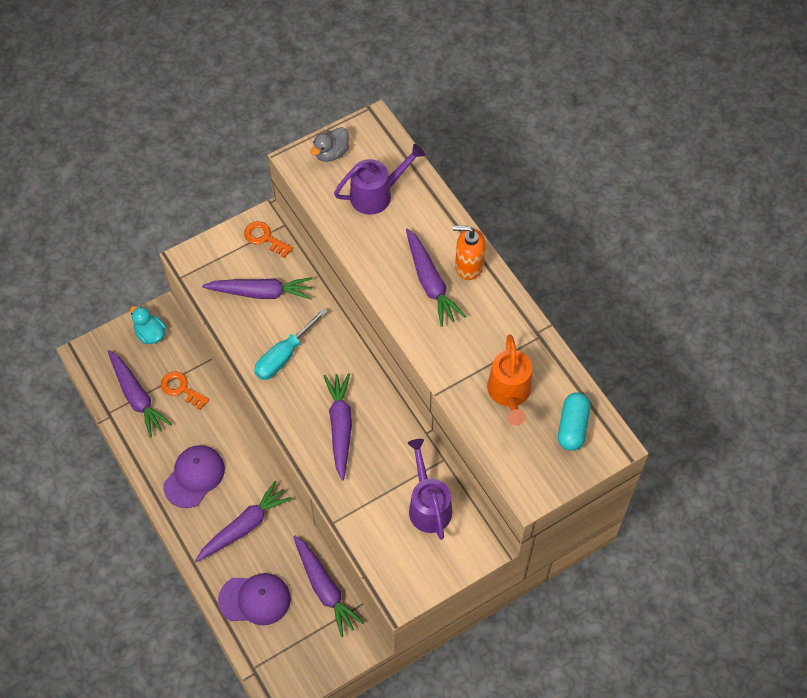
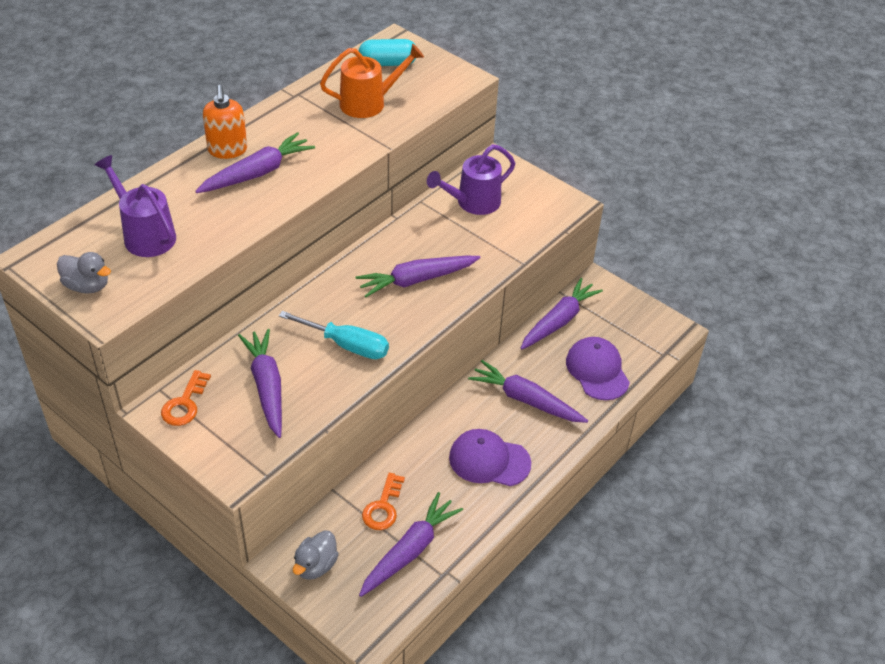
camera: 110 degrees left, 15 degrees down
turquoise duck [130,306,166,344] -> grey duck [293,530,339,580]

